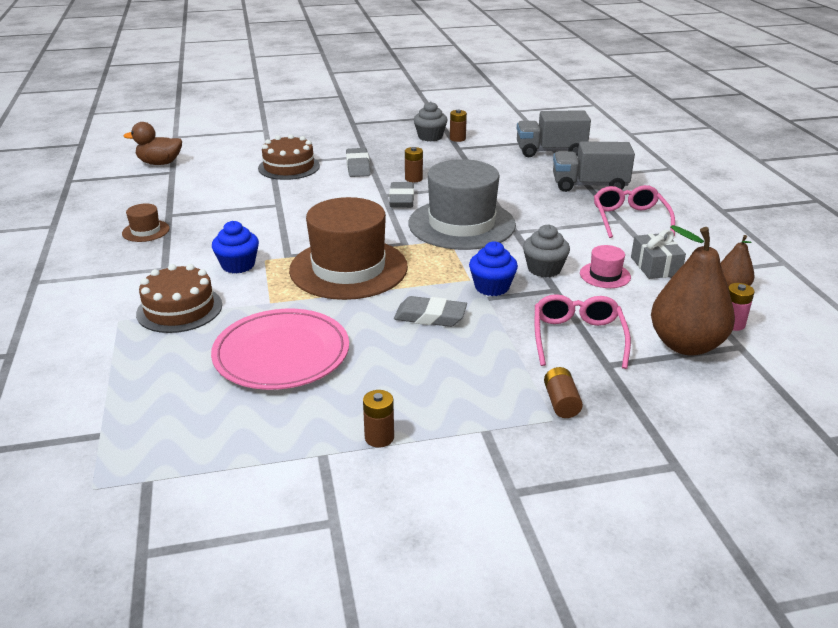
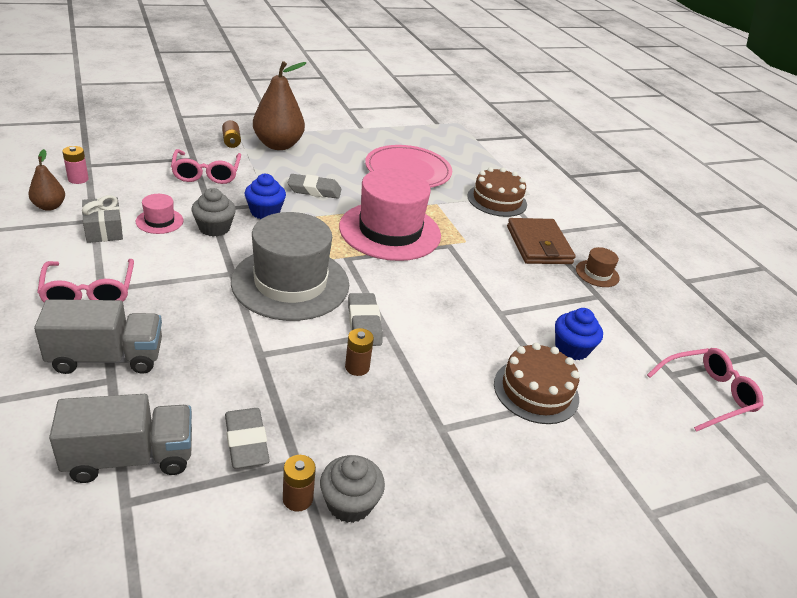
camera: 165 degrees right, 5 degrees up
brown duck [124,122,182,165] -> pink glasses [647,348,764,432]
blue cupcake [212,221,259,273] -> blue cupcake moved to [555,308,603,360]
brown hat [289,197,408,300] -> pink hat [339,168,441,261]
grey eraser [346,148,370,177] -> grey eraser moved to [225,408,270,469]
brown battery [363,390,394,447] -> none
brown pear [651,225,735,356] -> brown pear moved to [253,61,306,150]
none -> brown wallet [507,218,576,264]

